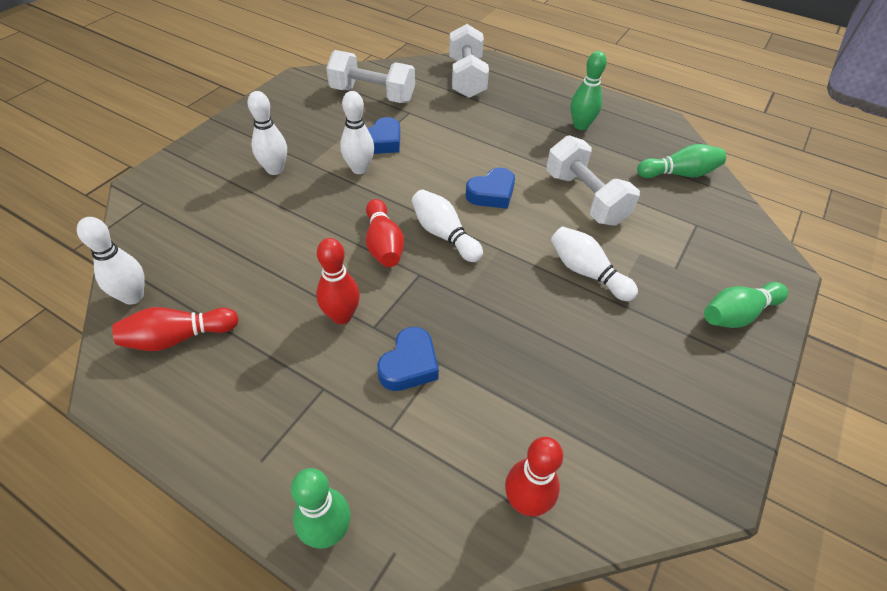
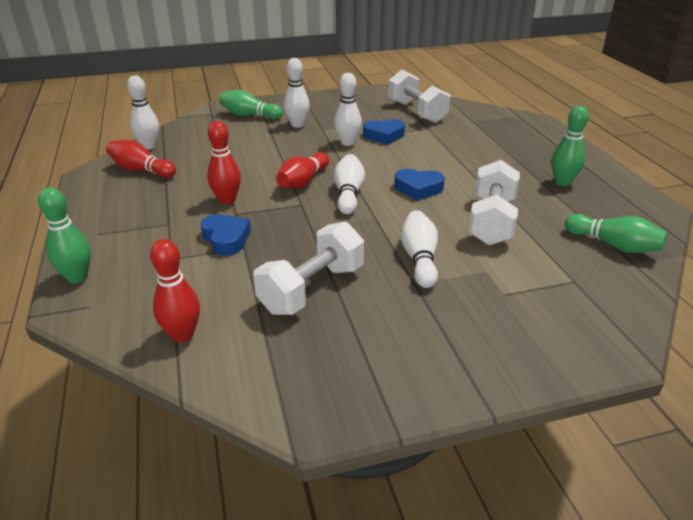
camera: 45 degrees right, 15 degrees down
blue heart [377,327,439,391] -> blue heart turned 105 degrees counterclockwise [200,214,251,256]
white dumbbell [449,24,489,98] -> white dumbbell moved to [253,221,364,315]
green bowling pin [704,282,788,328] -> green bowling pin moved to [219,90,283,119]

